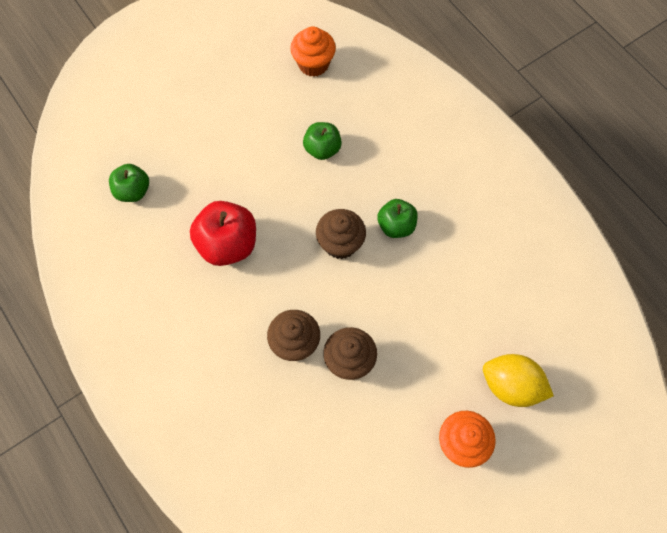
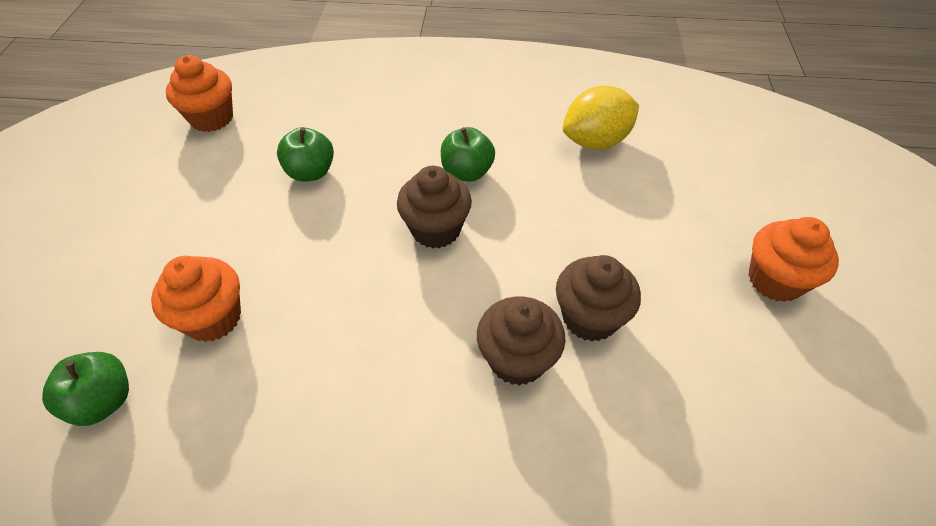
camera: 50 degrees left, 15 degrees down
red apple [190,201,256,266] -> none
yellow lemon [483,354,554,407] -> yellow lemon moved to [563,85,639,149]
none -> orange cupcake [151,256,241,342]

